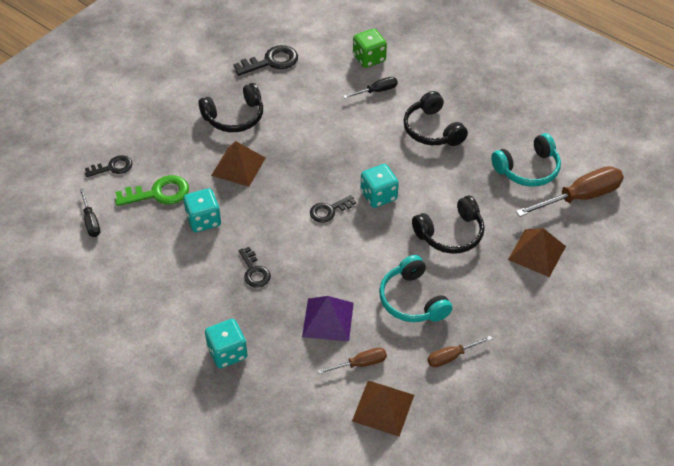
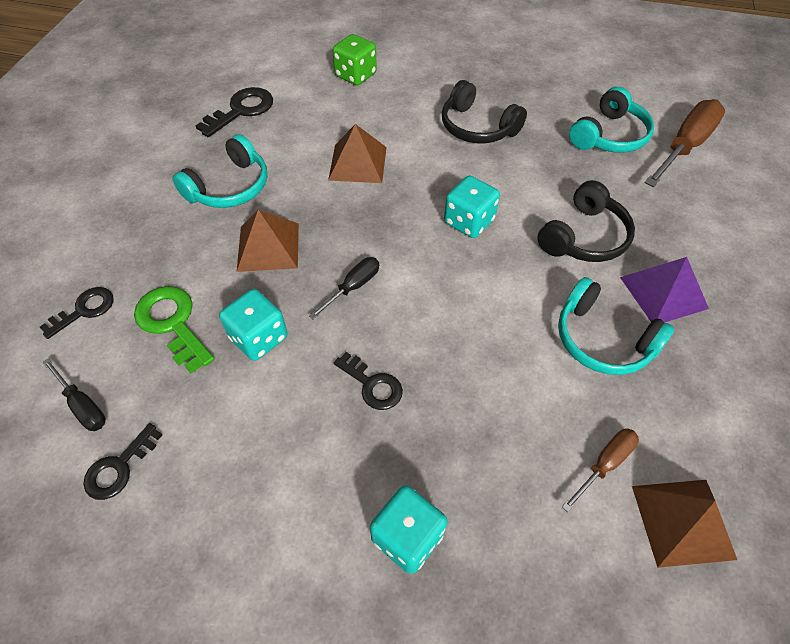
camera: 25 degrees left, 5 degrees up
green key [115,175,189,206] -> green key turned 90 degrees counterclockwise [134,286,215,373]
black headphones [199,83,263,132] -> turquoise headphones [173,134,268,208]
purple pyramid [302,296,354,342] -> purple pyramid moved to [620,257,709,323]
black key [310,195,356,223] -> black key moved to [84,423,162,500]
black screwdriver [343,77,398,98] -> black screwdriver moved to [309,257,379,320]
brown screwdriver [427,336,492,367] -> none
brown pyramid [508,228,566,277] -> brown pyramid moved to [328,124,387,183]

